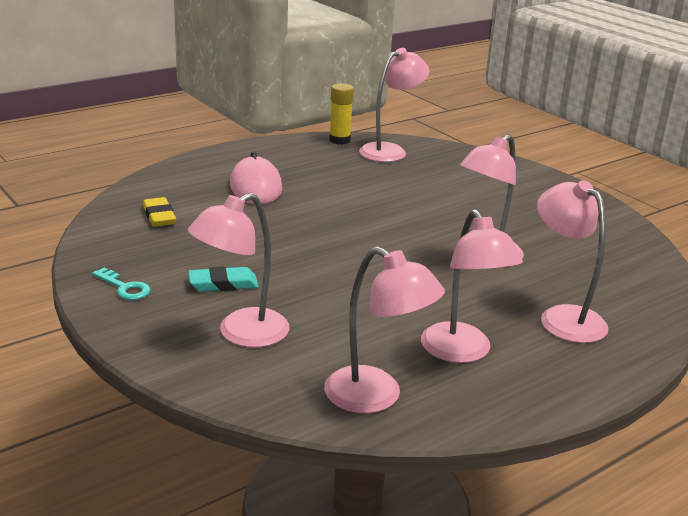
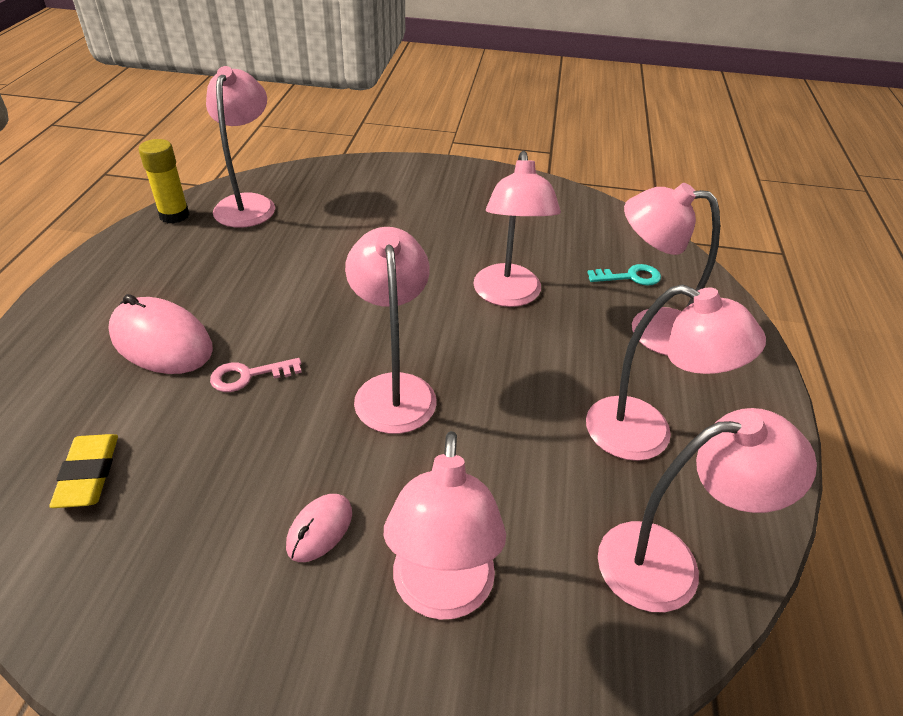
camera: 45 degrees left, 15 degrees up
turquoise key [92,267,151,300] -> turquoise key moved to [587,264,661,286]
yellow eraser [143,197,176,227] -> yellow eraser turned 60 degrees clockwise [49,434,118,508]
turquoise eraser [188,267,259,292] -> pink mouse [286,494,352,562]
none -> pink key [210,358,302,392]
none -> pink lamp [345,227,436,434]

